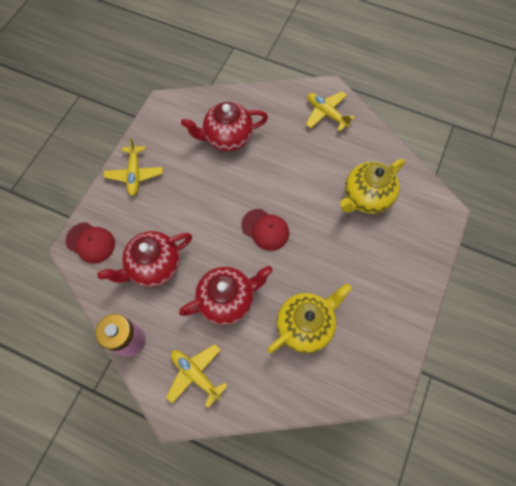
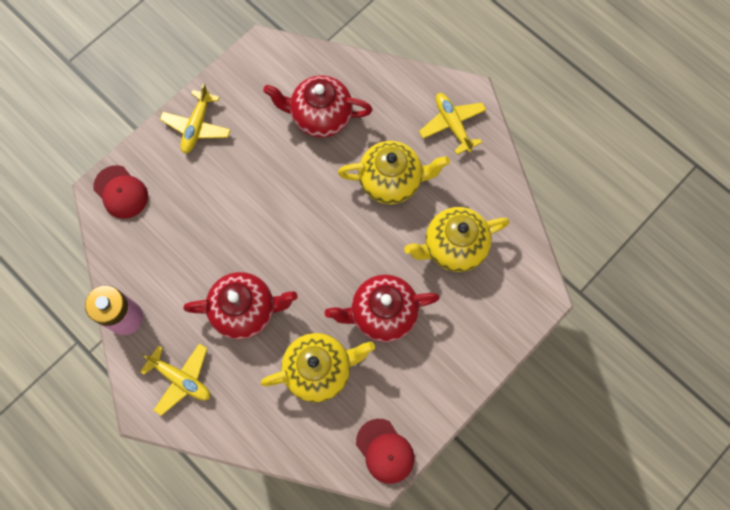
camera: 20 degrees right, 5 degrees up
red teapot [97,231,192,287] -> red teapot moved to [325,275,440,342]
yellow plane [166,344,228,408] -> yellow plane turned 150 degrees clockwise [140,343,210,416]
red cap [241,209,289,251] -> red cap moved to [356,419,414,484]
none -> yellow teapot [338,141,450,204]

